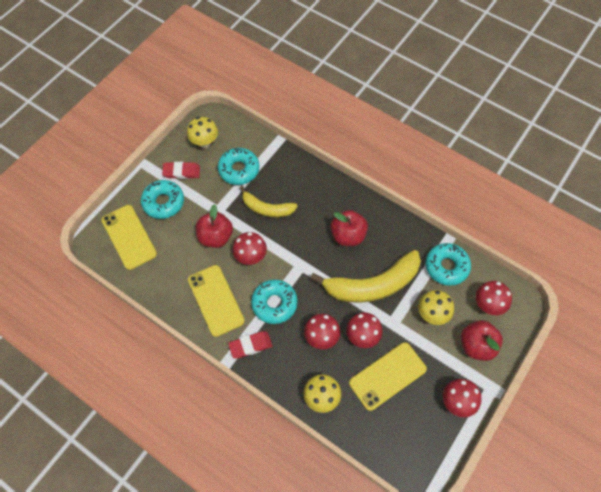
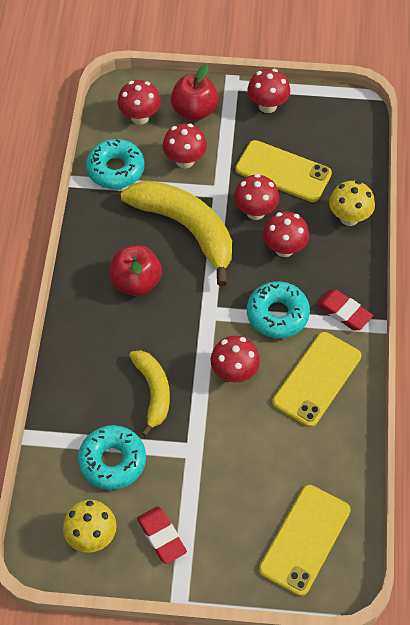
camera: 120 degrees left, 5 degrees down
turquoise donut [141,180,184,219] -> none
red apple [196,204,233,248] -> none
yellow mushroom [418,290,454,325] -> red mushroom [163,123,207,168]

